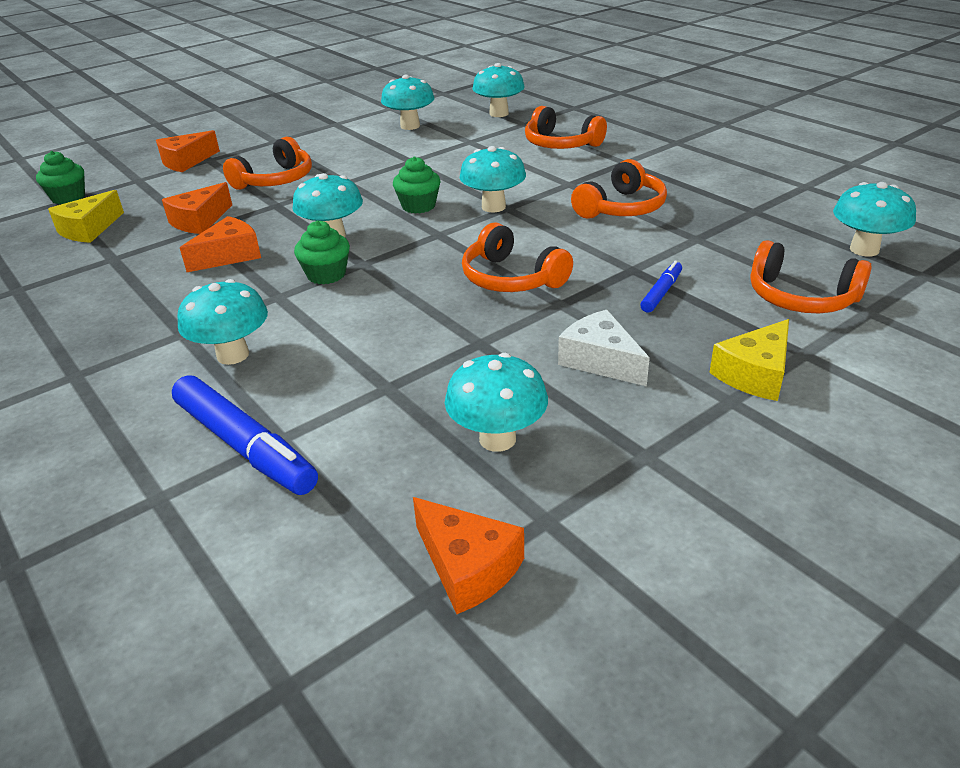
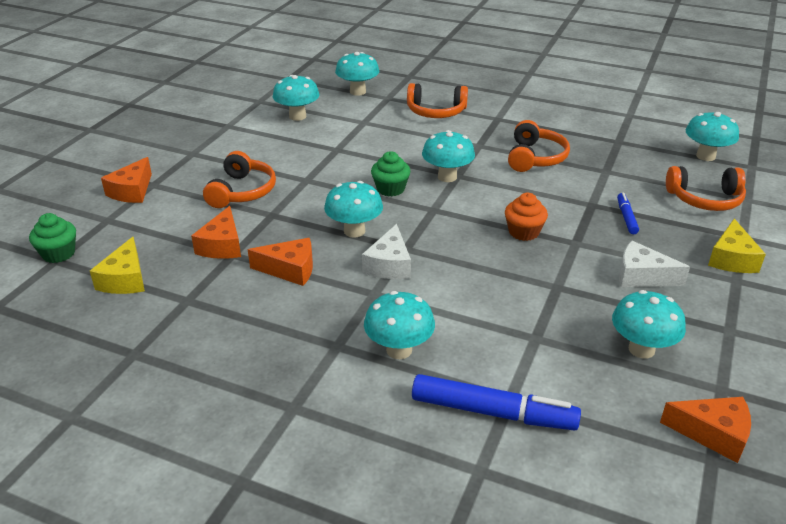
camera: 30 degrees left, 0 degrees up
orange cheese [180,216,261,272] -> orange cheese turned 75 degrees clockwise [248,238,313,286]
green cupcake [294,220,350,285] -> white cheese [362,224,411,279]
orange headphones [462,223,573,292] -> orange cupcake [505,193,548,241]

